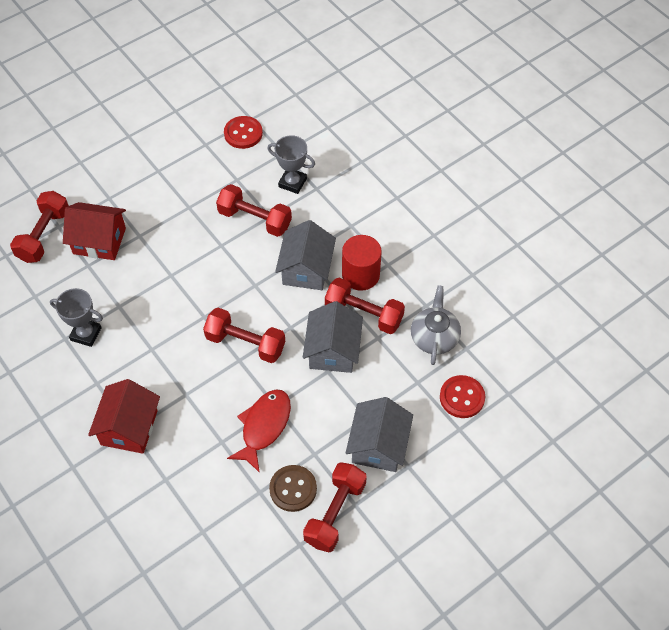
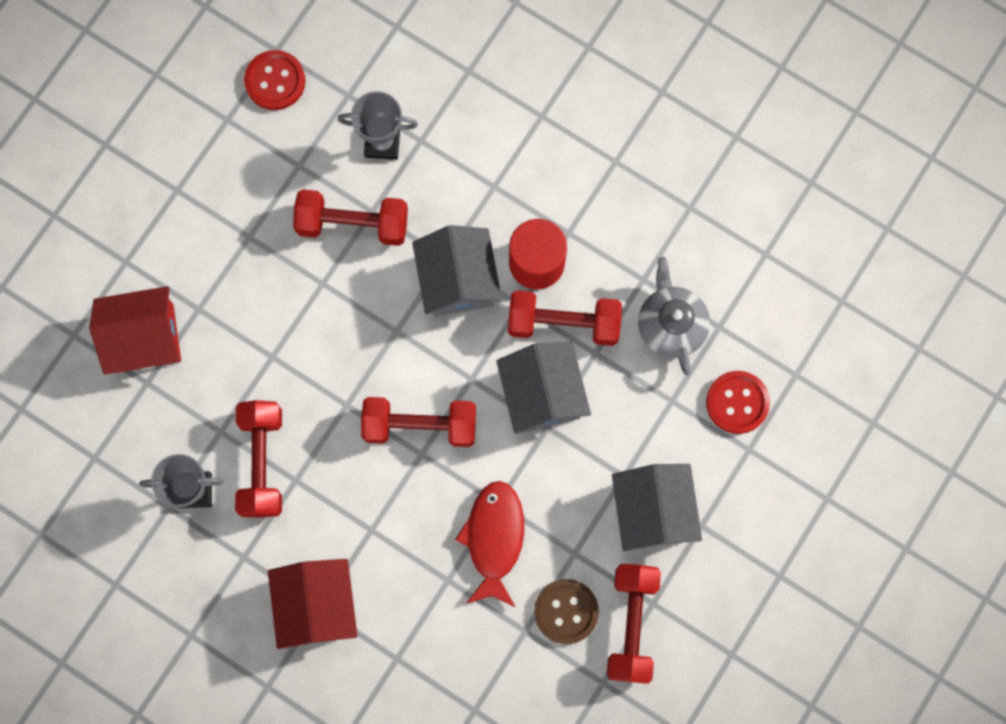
camera: 20 degrees left, 20 degrees up
red dumbbell [10,191,69,263] -> red dumbbell moved to [235,400,282,518]

